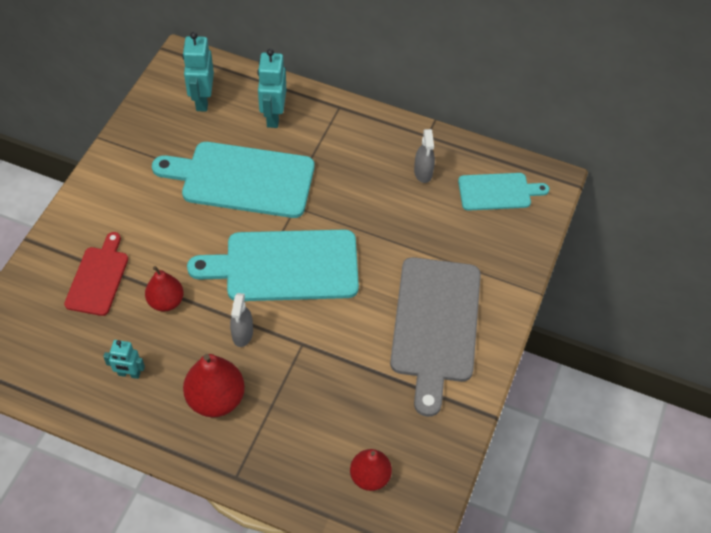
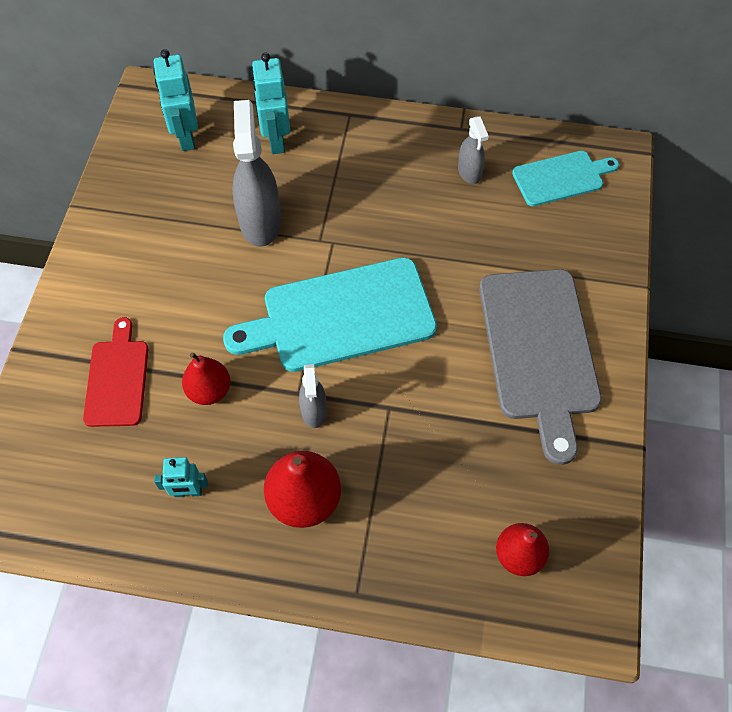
camera: 10 degrees left, 5 degrees up
turquoise cutting board [152,142,314,218] -> grey spray bottle [233,100,281,247]

